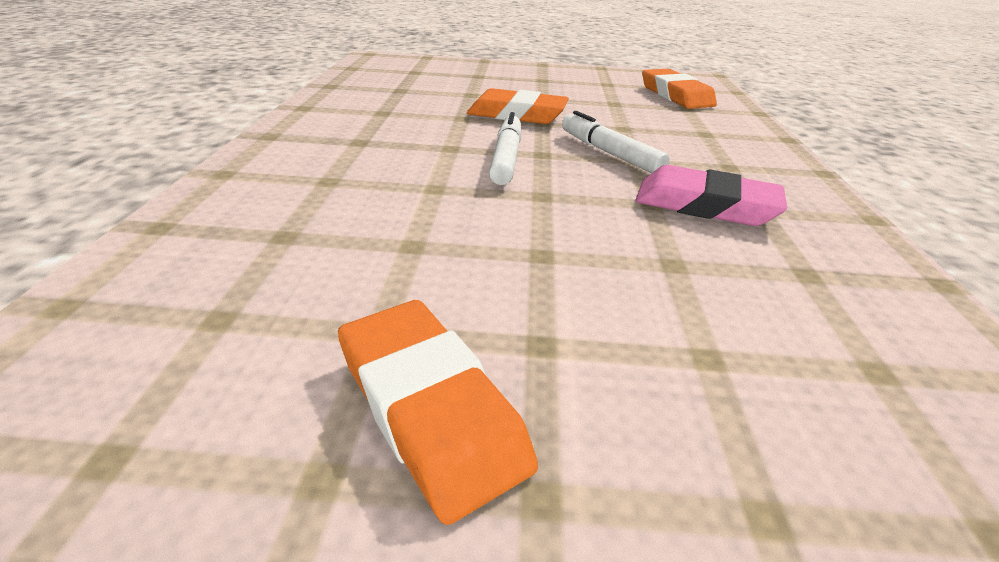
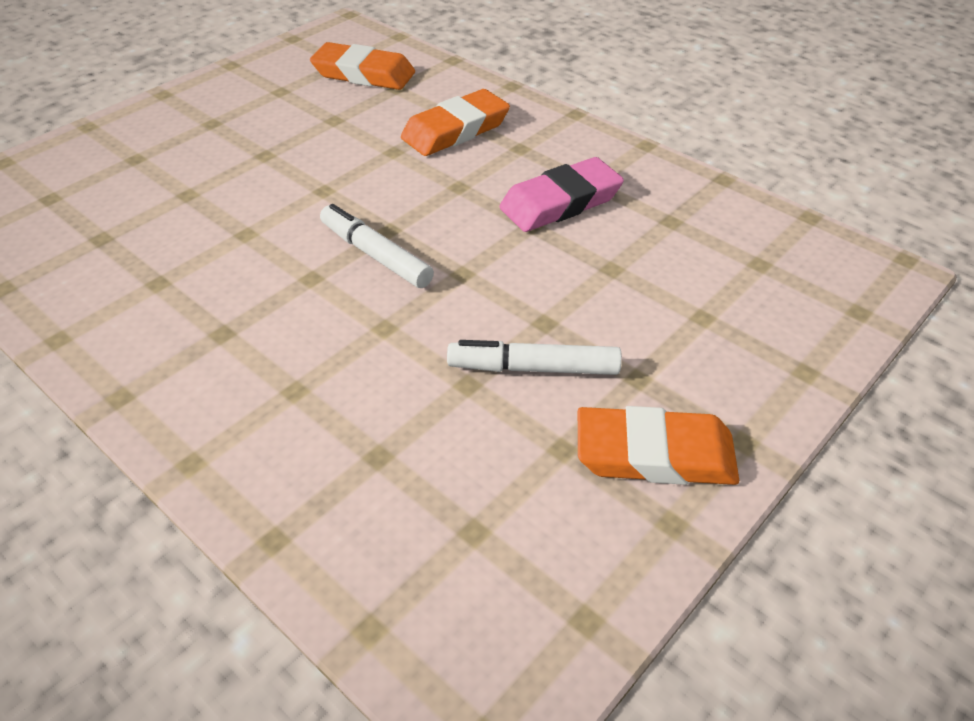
camera: 50 degrees left, 10 degrees up
orange eraser [467,88,569,124] -> orange eraser moved to [401,89,510,156]
white marker [562,111,670,173] -> white marker moved to [447,340,622,375]

